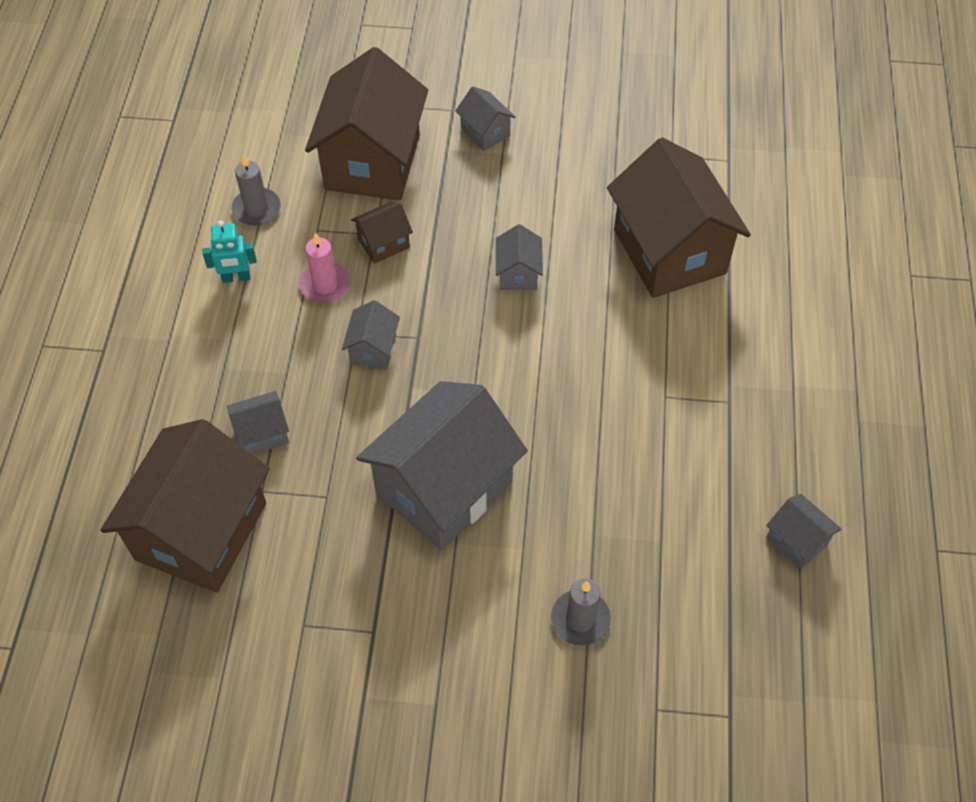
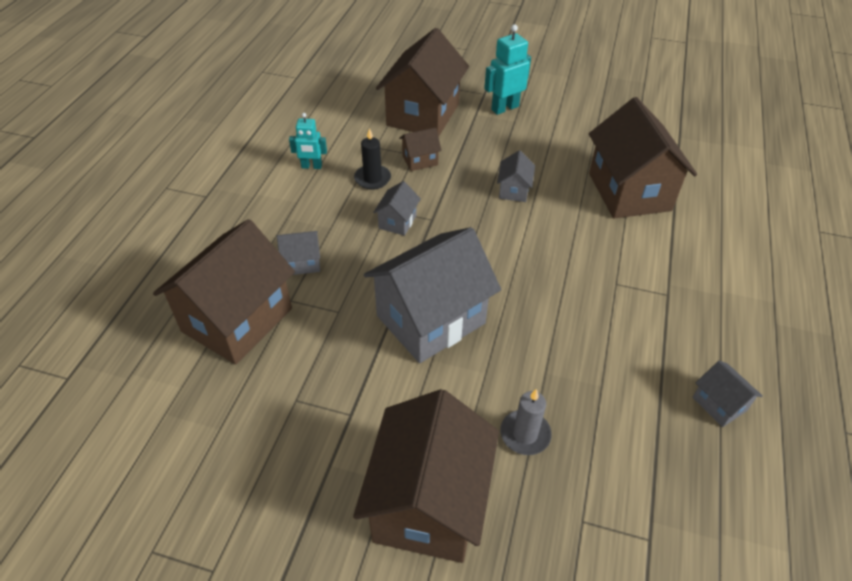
camera: 10 degrees right, 10 degrees down
grey candle [232,154,281,226] -> none
pink candle [299,232,350,303] -> black candle [354,128,391,190]
grey house [455,86,515,151] -> turquoise robot [484,24,531,115]
none -> brown house [353,389,499,563]

